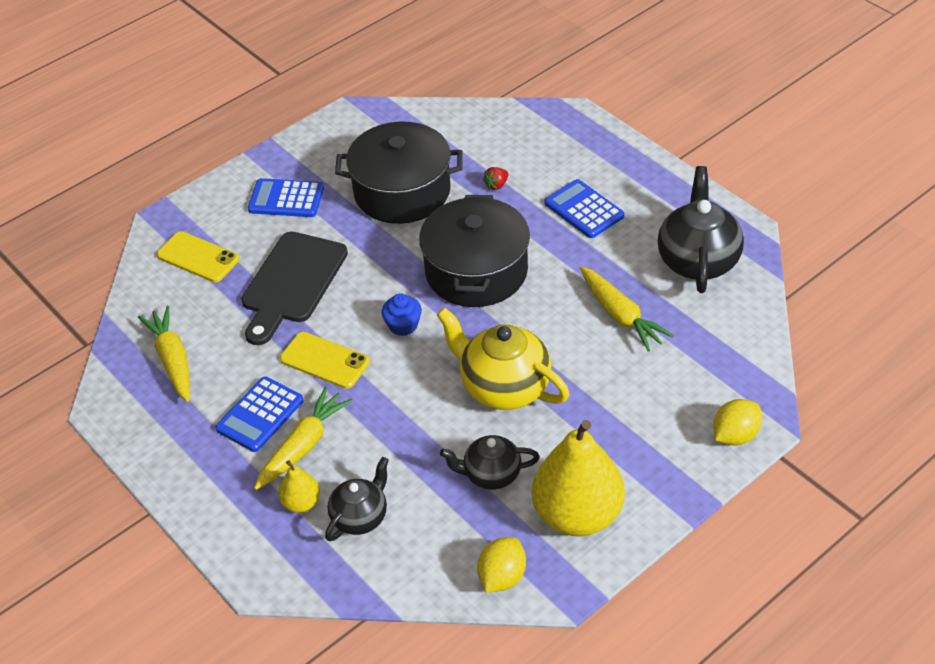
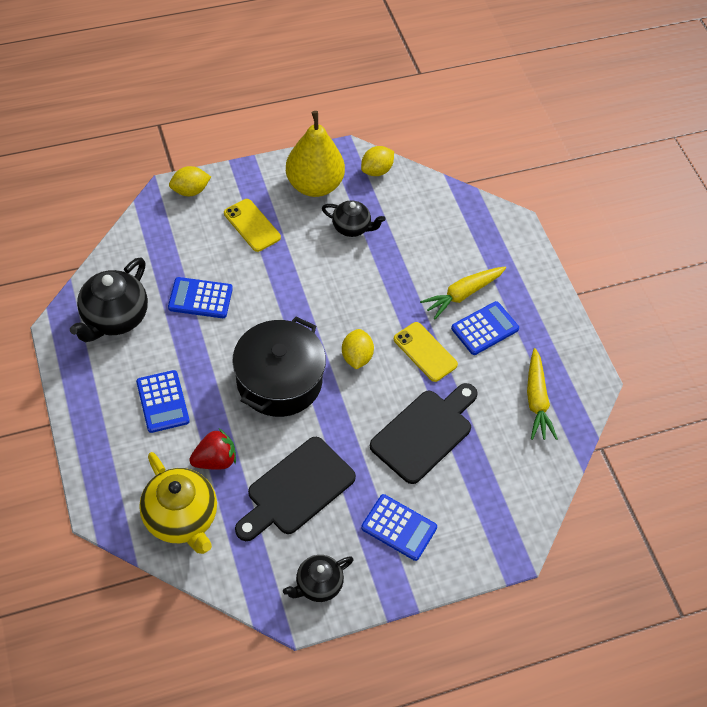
camera: 165 degrees left, 10 degrees up
yellow phone [157,231,239,282] -> yellow phone moved to [224,199,281,252]
yellow pear [278,460,320,513] -> none
black teapot [325,457,389,541] -> black teapot moved to [283,555,354,602]
black pot [335,122,463,224] -> black cutting board [235,437,356,541]
blue cupcake [382,293,422,336] -> yellow lemon [342,329,374,369]
yellow teapot [437,308,570,410] -> yellow teapot moved to [139,452,217,554]
red strawberry [483,167,508,190] -> red strawberry [189,429,236,470], size x1.84
yellow carrot [580,266,674,352] -> blue calculator [168,277,233,318]

